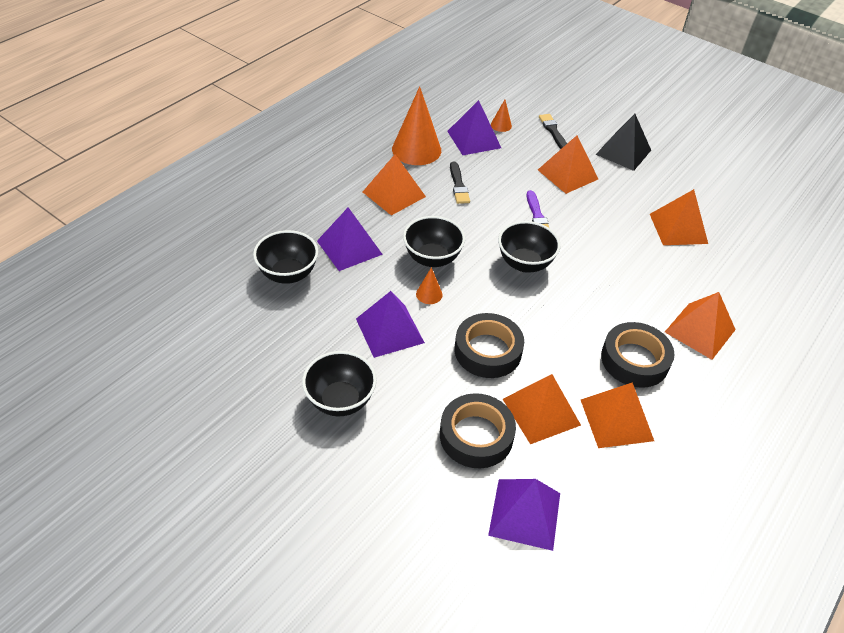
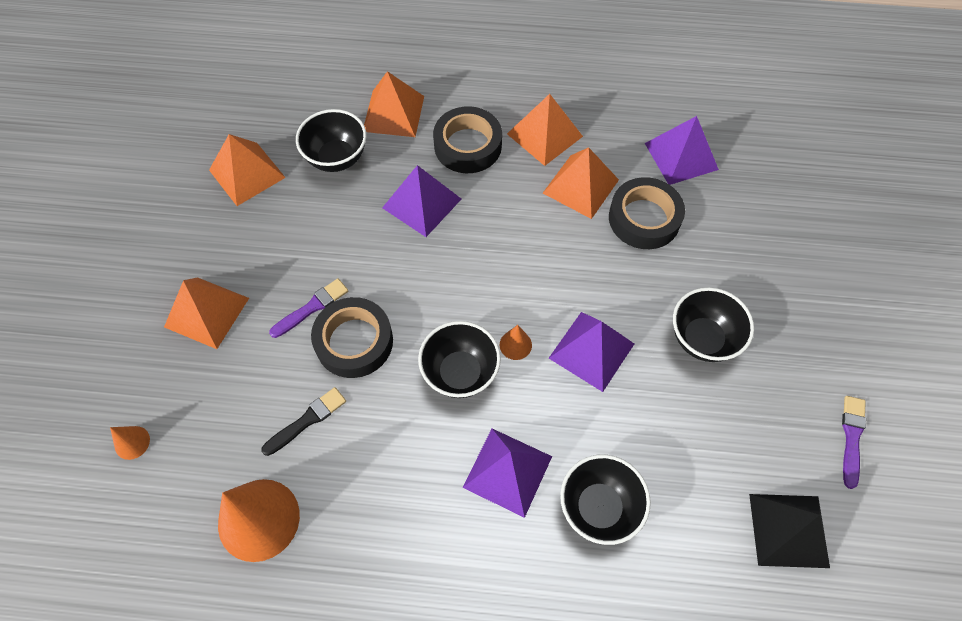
camera: 120 degrees left, 15 degrees up
orange pyramid [363,155,426,216] -> none
purple pyramid [447,100,501,155] -> purple pyramid moved to [382,165,461,237]
black tape [455,313,524,378] -> black tape moved to [311,297,393,378]
black bowl [498,221,560,272] -> black bowl moved to [296,109,367,172]
black brush [539,114,567,149] -> none
black pyramid [595,114,651,171] -> black pyramid moved to [749,494,830,568]
none -> purple brush [842,396,866,489]

